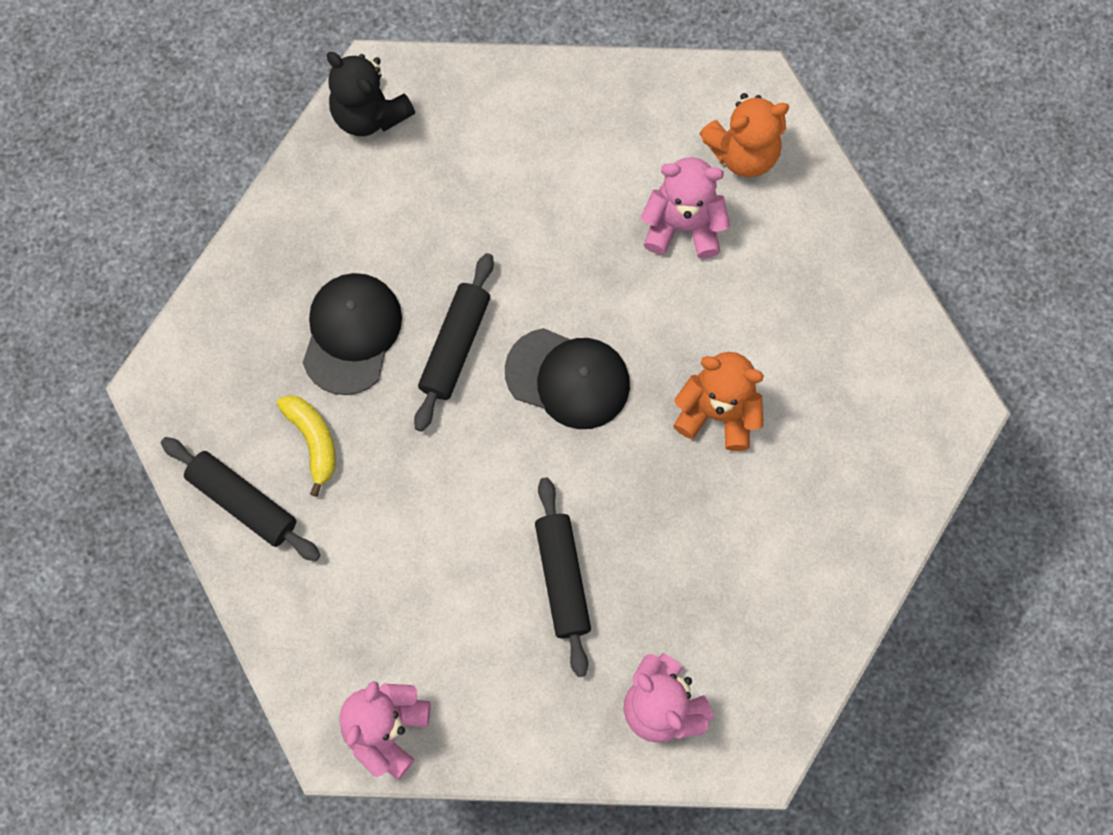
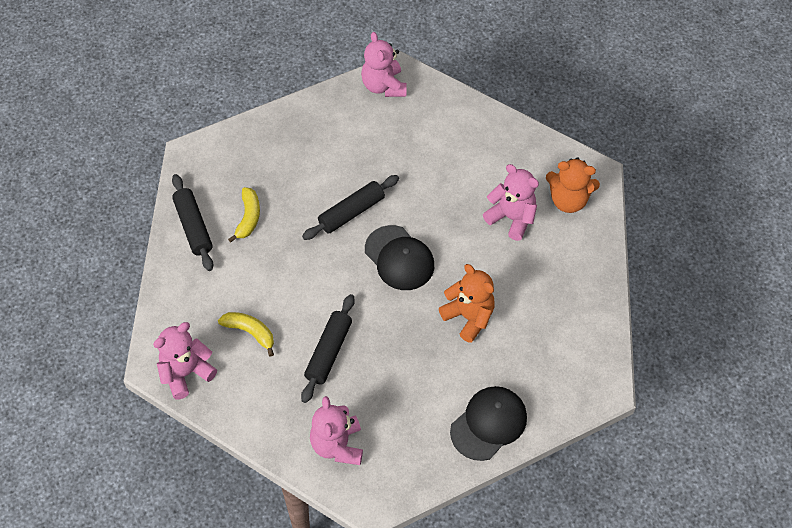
camera: 30 degrees right, 15 degrees down
black cap [303,273,402,395] -> black cap moved to [450,386,527,461]
black teddy bear [327,52,415,136] -> pink teddy bear [361,32,407,97]
none -> yellow banana [218,312,274,357]

